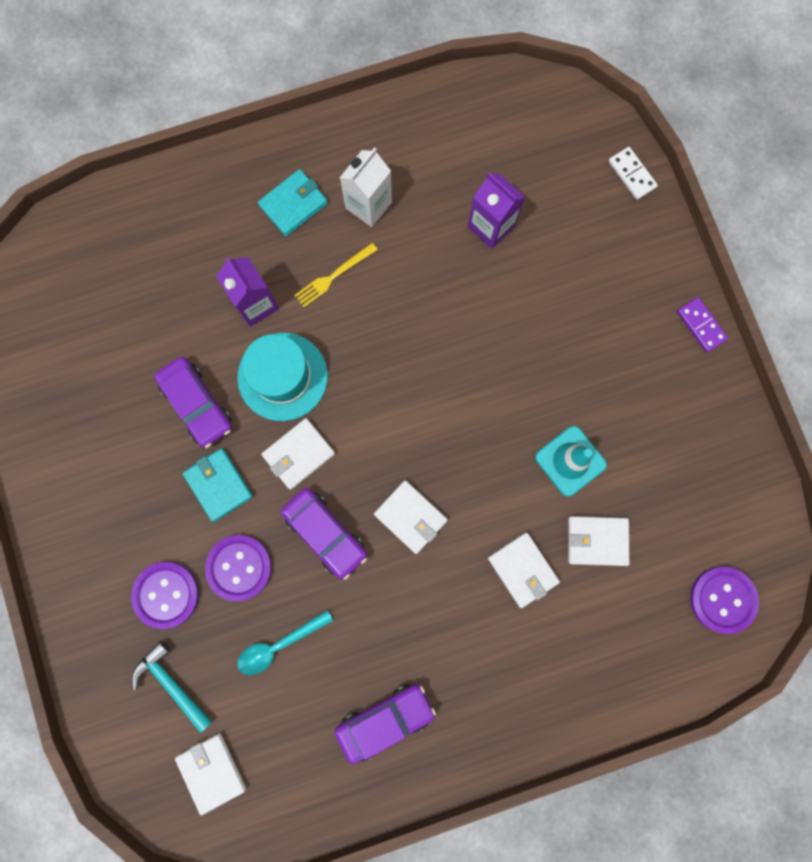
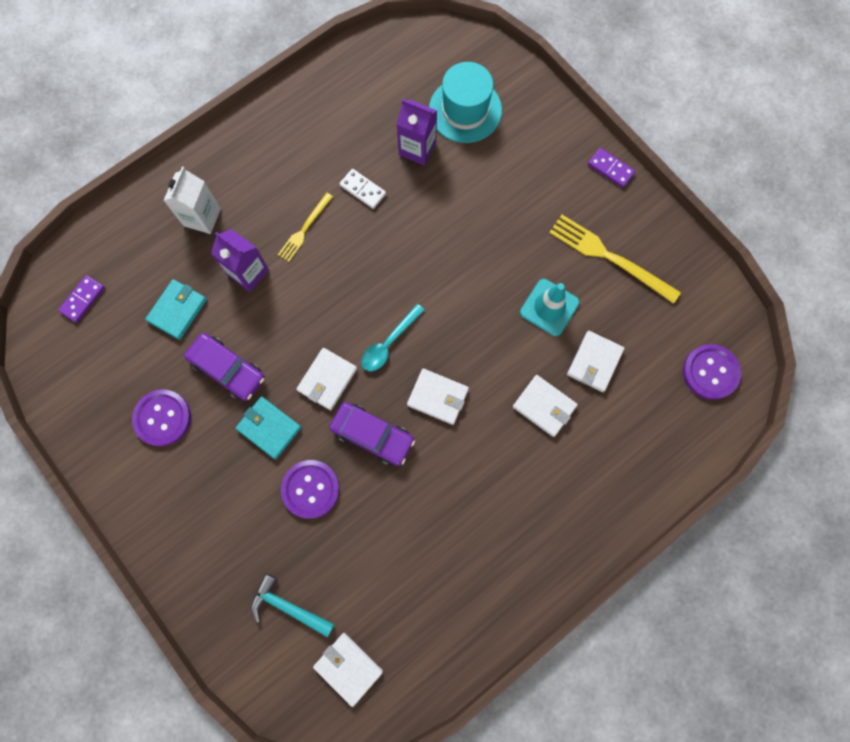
camera: 20 degrees left, 5 degrees down
purple button [131,562,199,629] -> purple button moved to [132,390,191,446]
turquoise hat [237,333,328,421] -> turquoise hat moved to [429,62,502,143]
turquoise spoon [237,610,333,675] -> turquoise spoon moved to [361,304,424,372]
turquoise wallet [258,169,328,236] -> turquoise wallet moved to [145,279,207,340]
purple car [334,684,436,764] -> none
white carton [340,148,392,227] -> white carton moved to [163,167,221,234]
white wallet [568,516,629,566] -> white wallet turned 45 degrees counterclockwise [567,331,624,392]
white domino [608,147,658,200] -> white domino moved to [340,169,386,209]
none -> purple domino [58,275,105,323]
none -> yellow fork [549,215,681,304]

